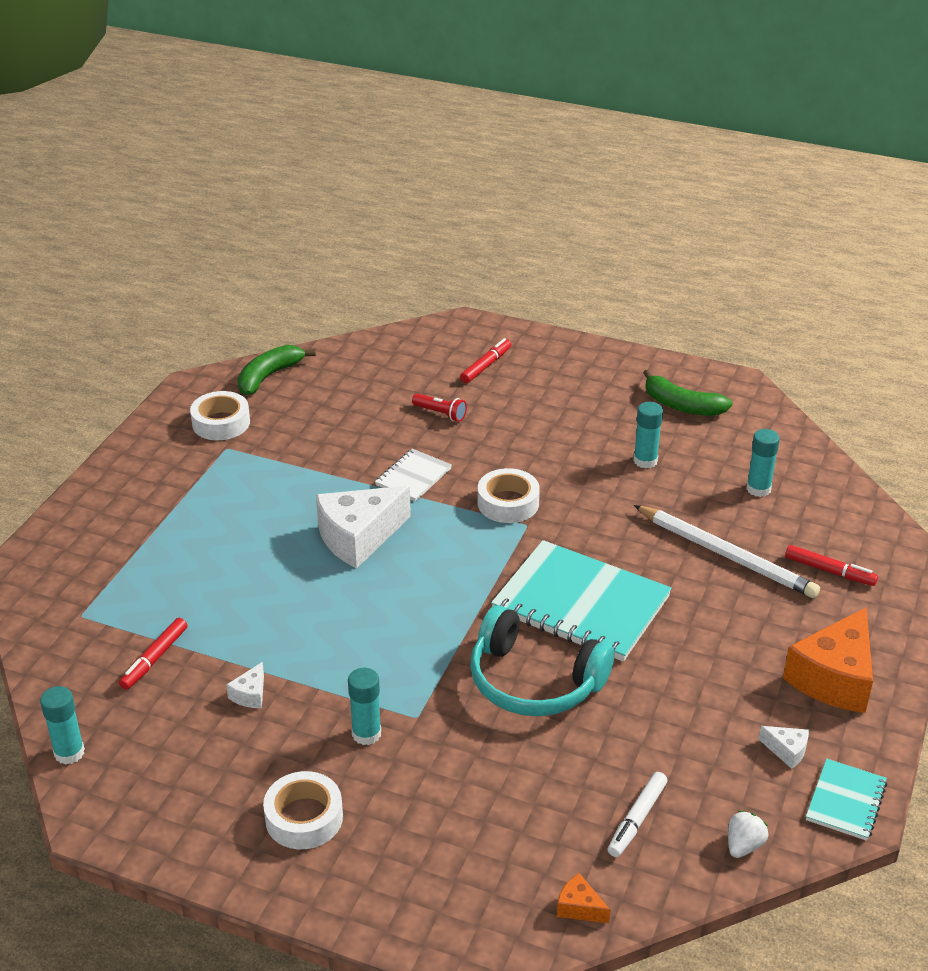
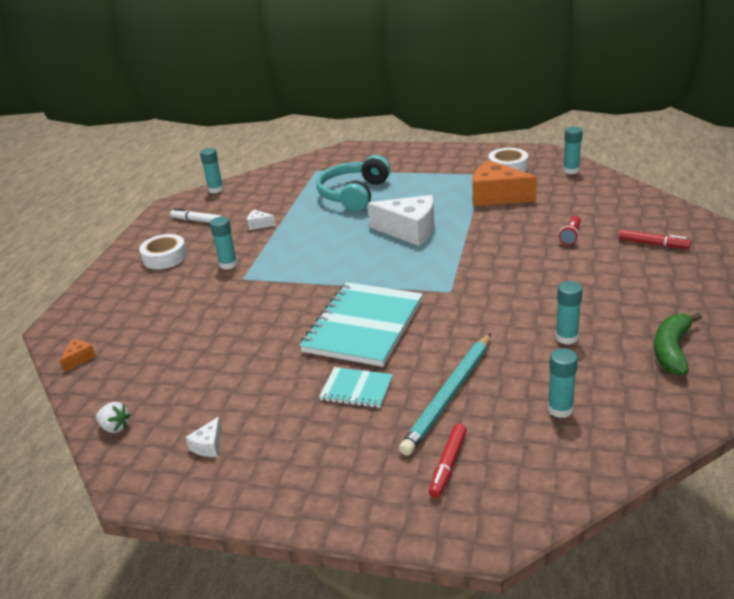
camera: 85 degrees right, 5 degrees down
red marker [119,618,187,690] -> none
green banana [238,345,316,395] -> turquoise glue stick [563,127,582,174]
white cheese [316,486,411,569] -> white cheese turned 150 degrees clockwise [368,195,434,246]
white notebook [375,449,452,502] -> none
turquoise headphones [470,605,614,716] -> turquoise headphones moved to [316,155,391,212]
white tape [478,468,540,523] -> none
white marker [608,772,668,857] -> white marker moved to [170,208,223,223]
white pencil [633,505,820,598] -> turquoise pencil [399,333,491,456]
orange cheese [783,608,873,713] -> orange cheese moved to [472,160,537,206]
turquoise notebook [806,759,887,841] -> turquoise notebook moved to [319,367,393,408]

